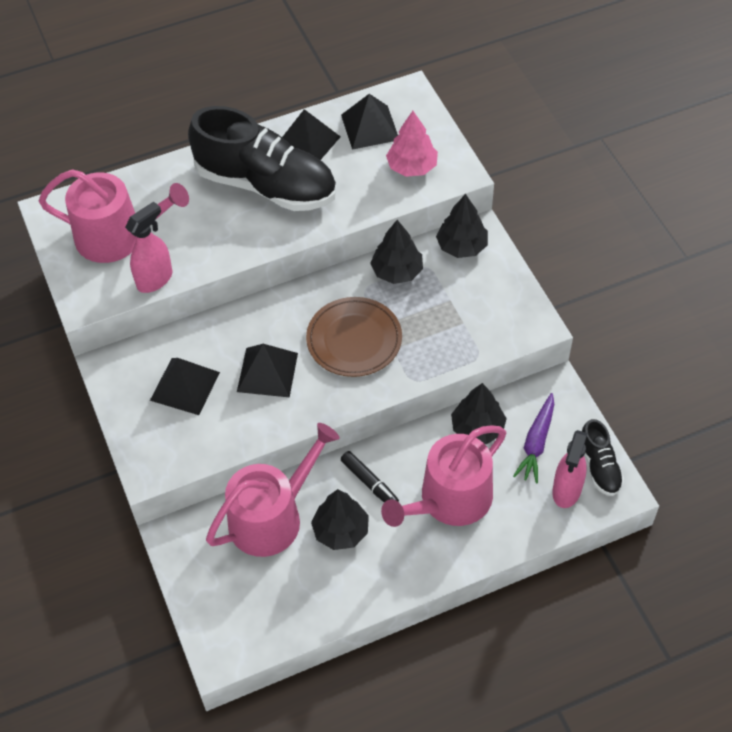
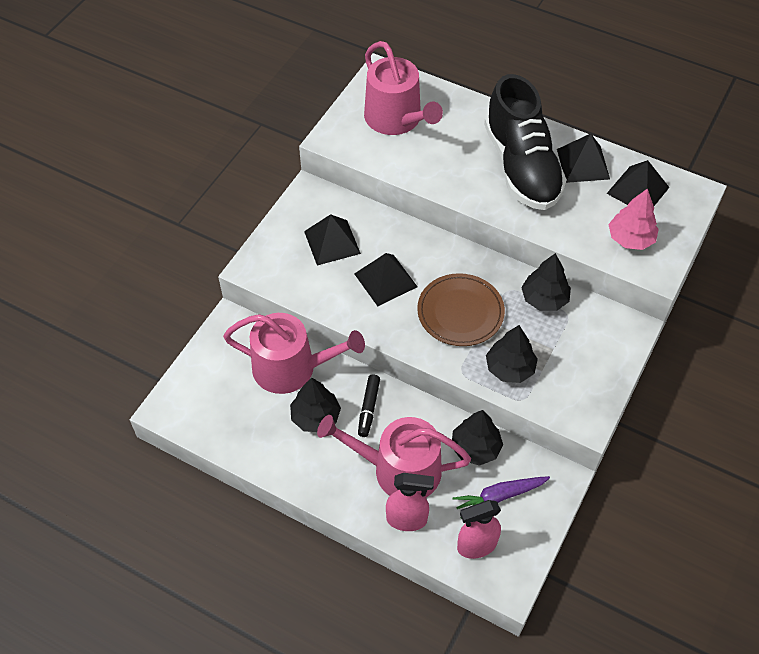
camera: 50 degrees right, 0 degrees up
pink spray bottle [125,201,172,293] -> pink spray bottle moved to [386,473,434,531]
black tree [436,194,488,258] -> black tree moved to [486,325,538,383]
black shoe [582,419,624,496] -> none

